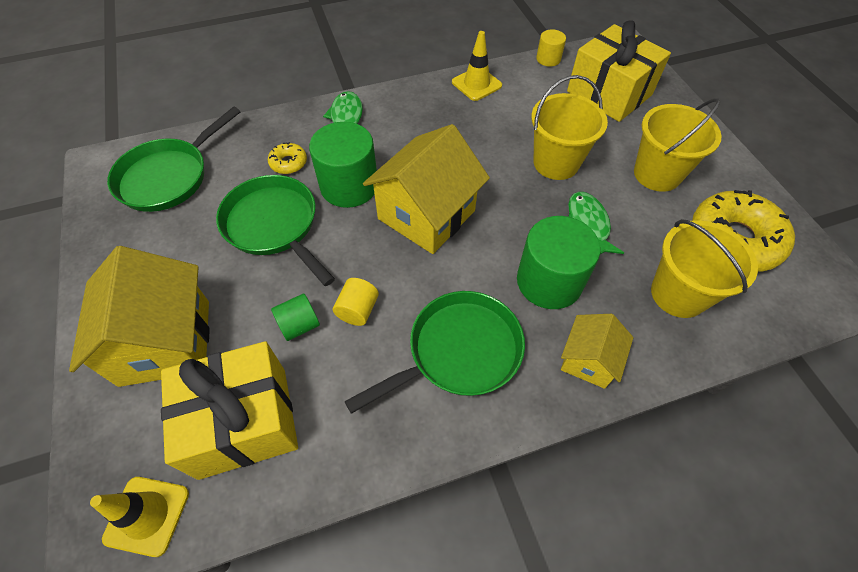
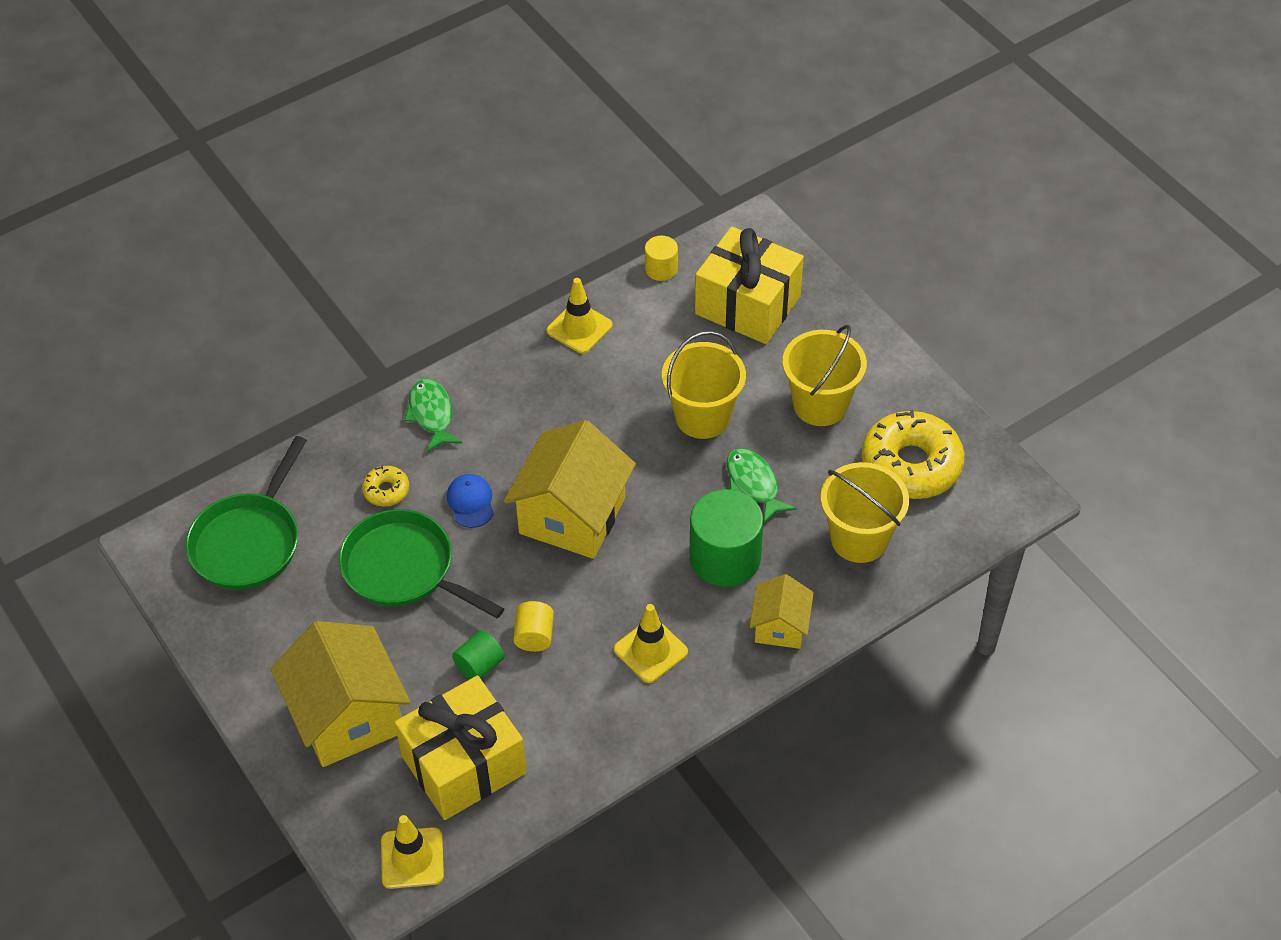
camera: 15 degrees left, 5 degrees down
green cylinder [309,122,377,208] -> blue cap [447,474,494,528]
green pan [345,291,525,414] -> yellow traffic cone [614,604,688,683]

